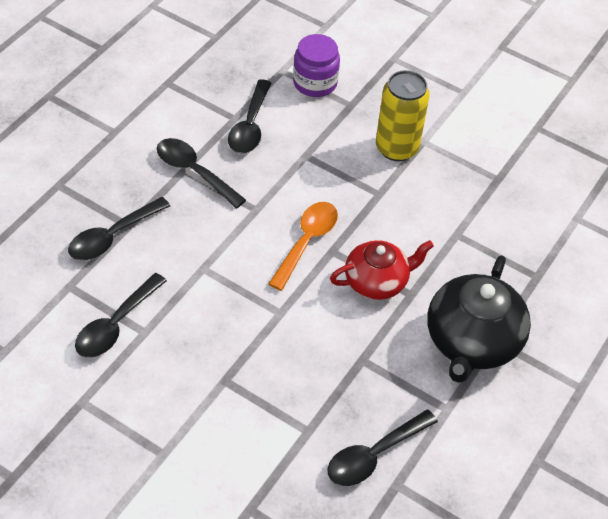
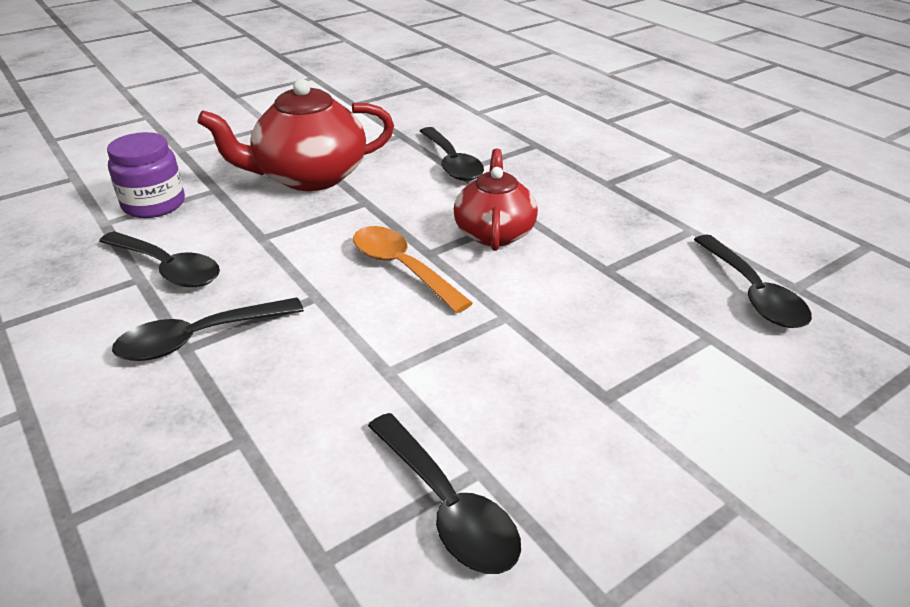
camera: 65 degrees left, 15 degrees down
black spoon [68,197,170,260] -> black spoon moved to [420,127,484,181]
yellow can [376,70,430,161] -> red teapot [197,79,394,191]
black teapot [427,255,531,383] -> none

